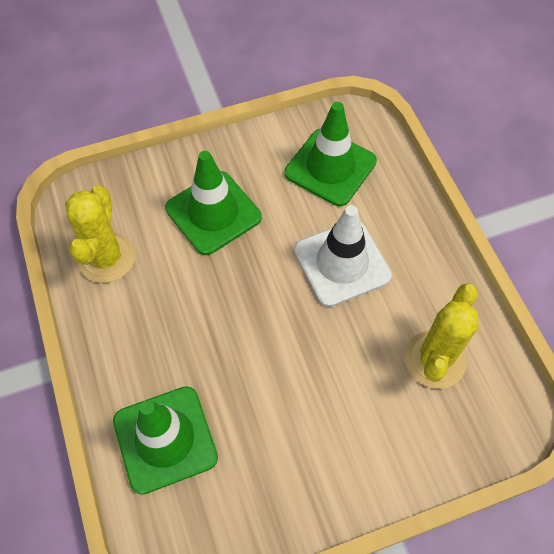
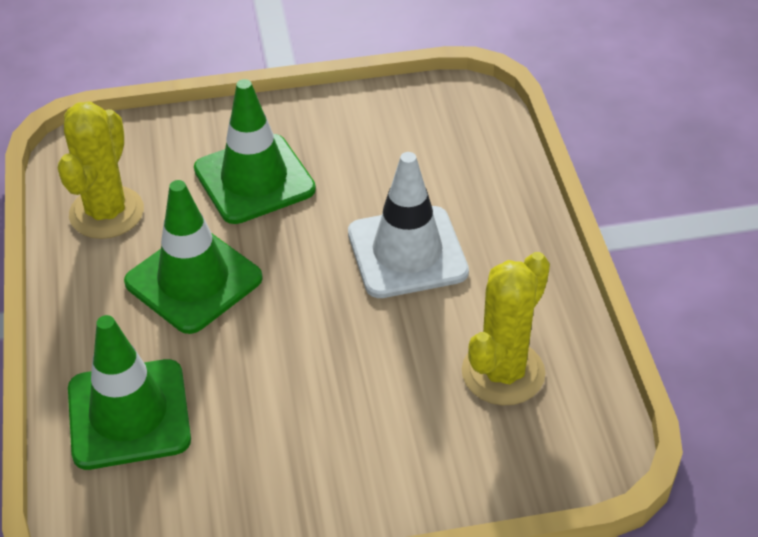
camera: 10 degrees right, 15 degrees down
green traffic cone [285,102,377,206] -> green traffic cone moved to [124,180,263,334]

